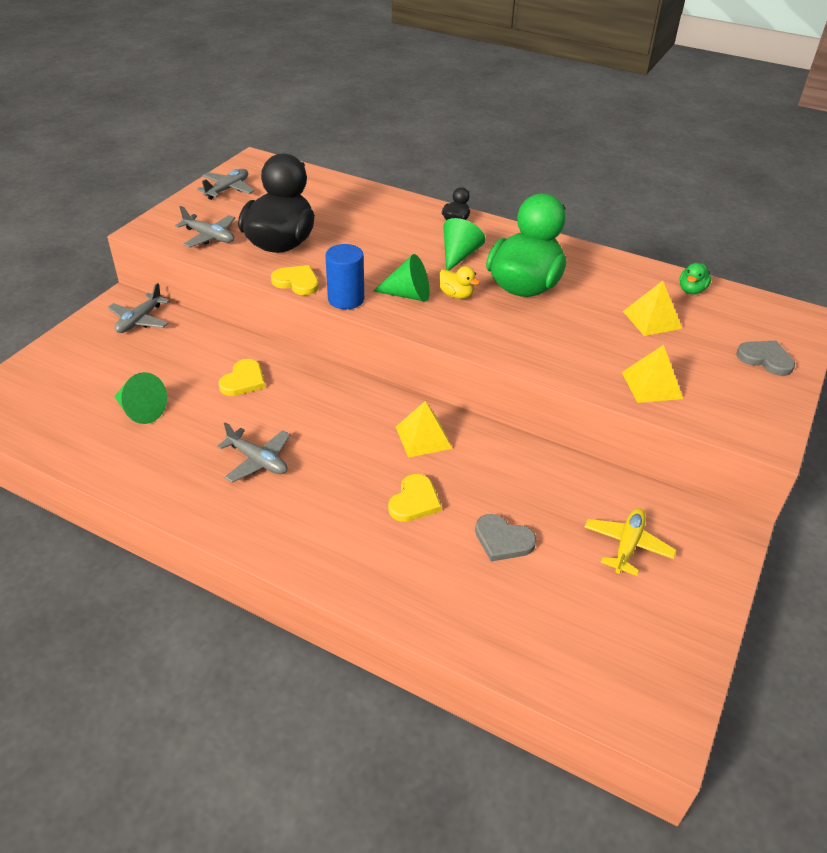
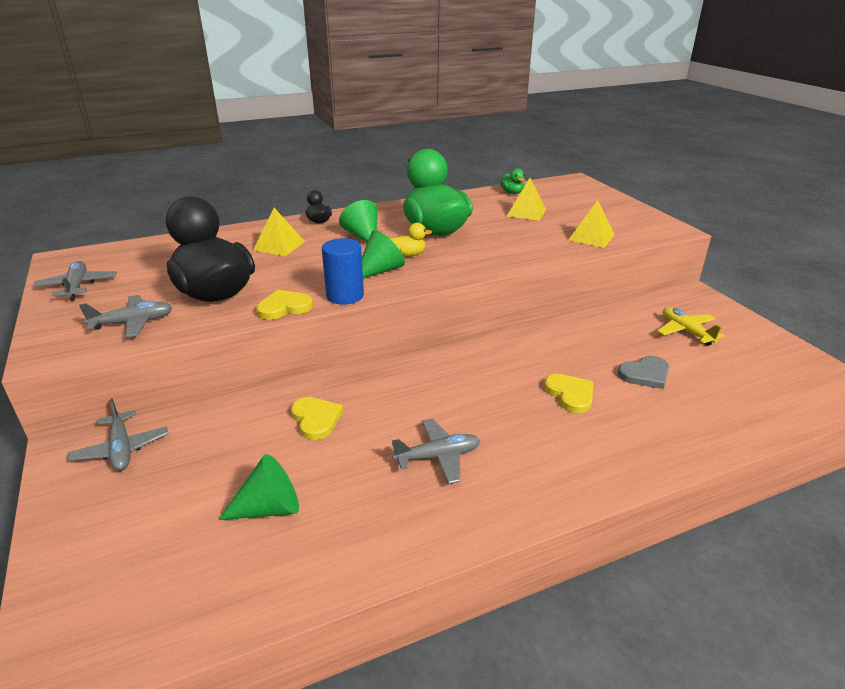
camera: 50 degrees left, 10 degrees down
yellow pyramid [396,401,452,458] -> yellow pyramid moved to [253,208,305,256]
grey heart [736,341,795,376] -> none

